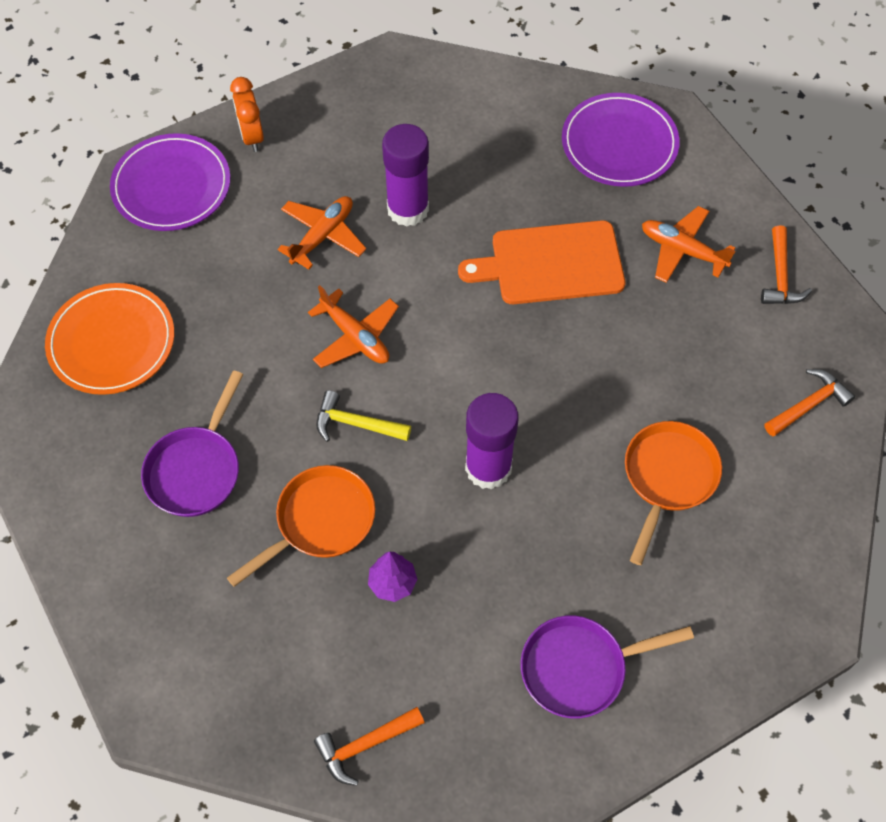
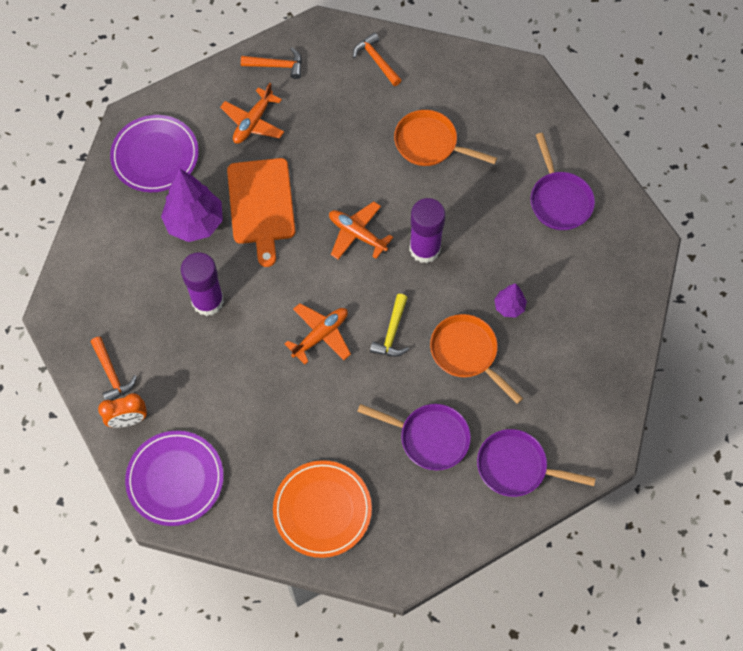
camera: 90 degrees left, 5 degrees up
orange plane [278,196,366,269] -> orange plane moved to [329,202,393,260]
orange hammer [314,707,425,786] -> orange hammer moved to [91,336,137,401]
none -> purple tree [161,168,223,242]
none -> purple pan [477,429,596,497]

